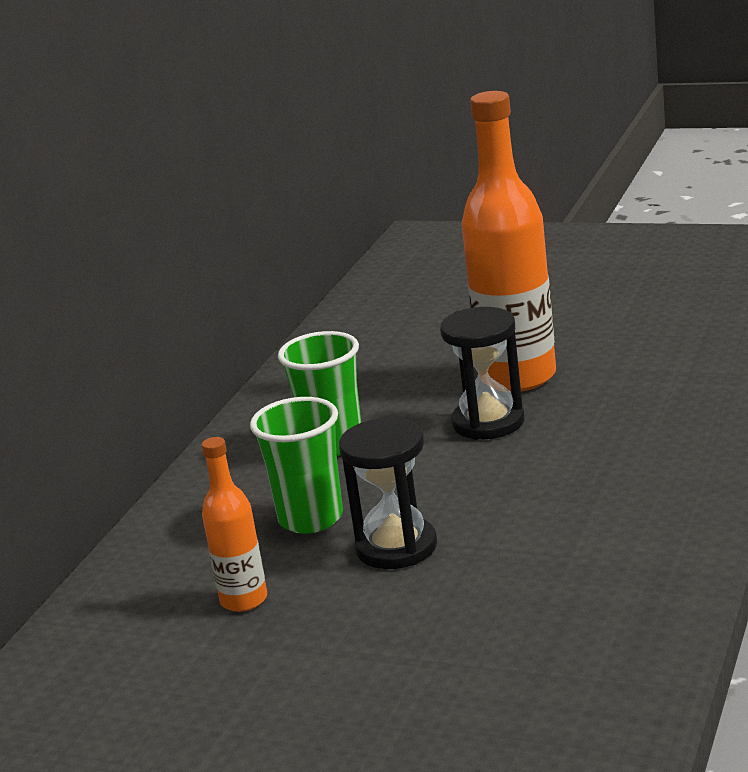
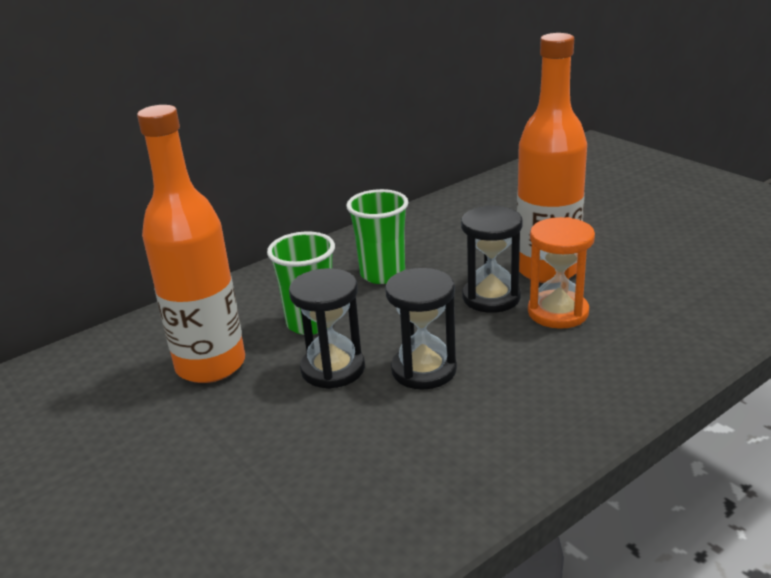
camera: 30 degrees right, 5 degrees up
orange bottle [202,437,267,612] -> orange bottle [137,105,245,383], size x1.97
none -> black hourglass [385,268,457,390]
none -> orange hourglass [528,217,595,329]

